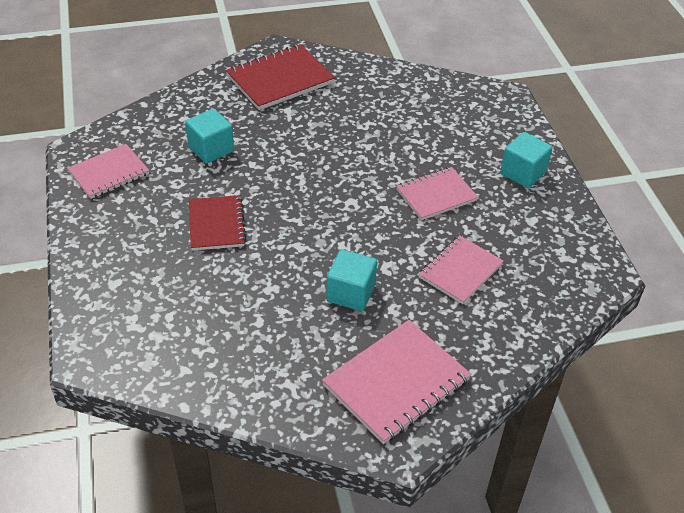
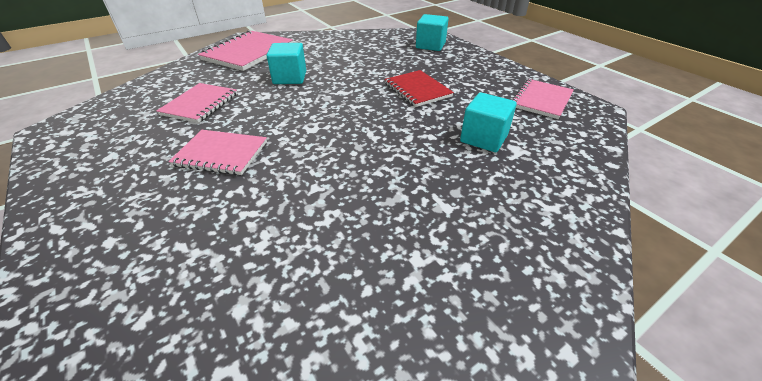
camera: 160 degrees right, 5 degrees down
red notebook [226,44,335,110] -> none
pink notebook [396,167,478,220] -> pink notebook turned 60 degrees clockwise [169,130,267,175]
turquoise cube [500,132,553,188] -> turquoise cube moved to [416,14,448,51]

